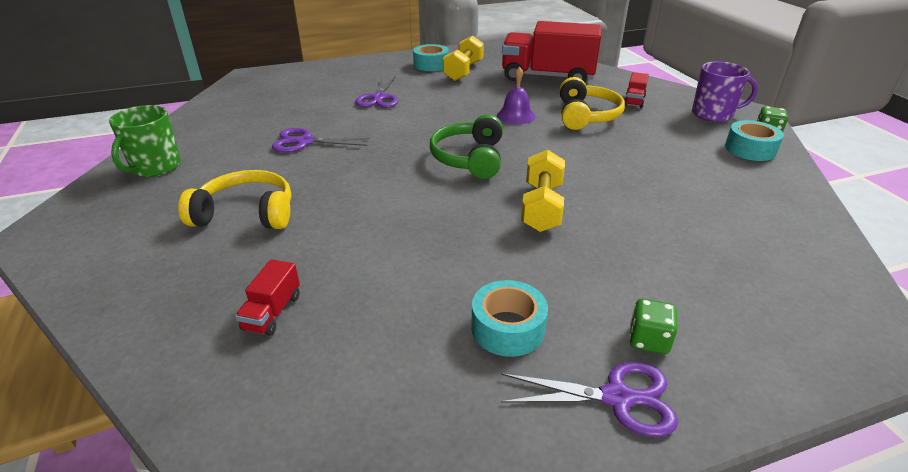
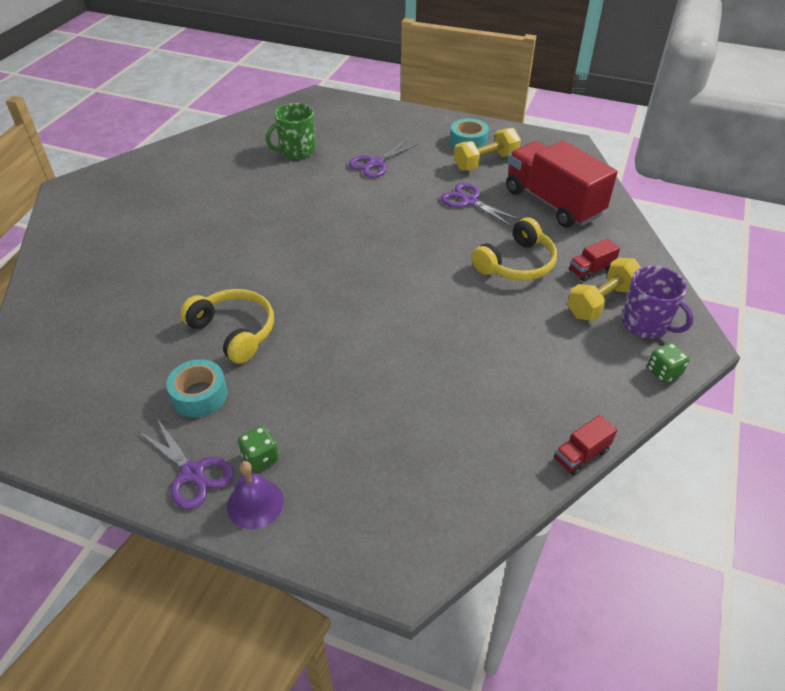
camera: 40 degrees right, 10 degrees up
green mug [109,105,181,177] -> green mug moved to [266,103,316,159]
yellow headphones [178,170,291,229] -> yellow headphones moved to [180,289,274,364]
red truck [235,259,300,336] -> red truck moved to [554,415,617,476]
purple scissors [272,128,370,153] -> purple scissors moved to [440,183,521,227]
green headphones [430,114,503,179] -> none
purple bell [497,66,535,124] -> purple bell moved to [227,461,284,529]
yellow dumbbell [521,150,565,232] -> yellow dumbbell moved to [567,258,641,321]
turquoise tape [725,120,784,161] -> none

